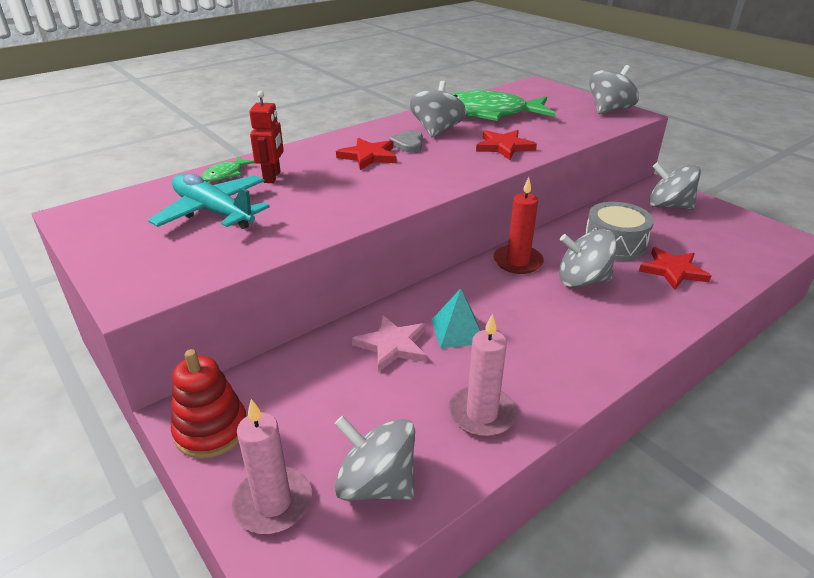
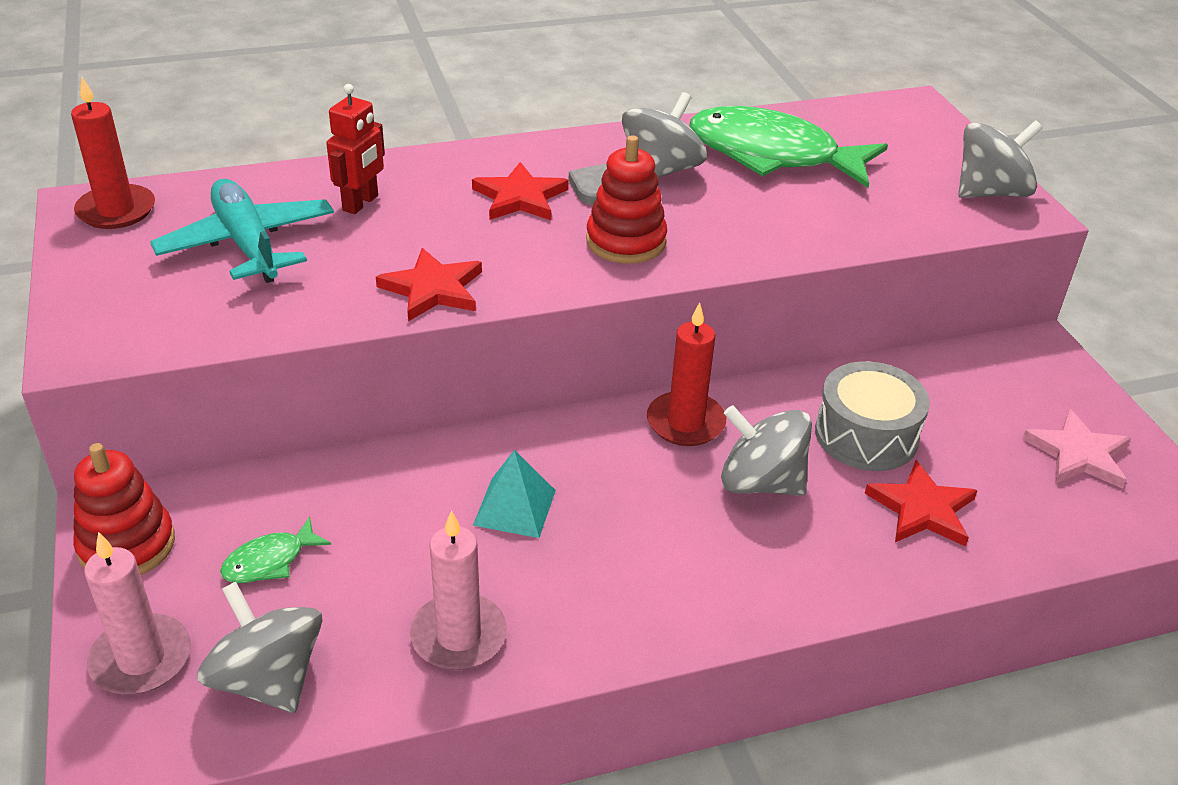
camera: 20 degrees right, 5 degrees up
green fish [202,156,255,182] -> green fish moved to [220,516,331,583]
pink star [352,315,426,372] -> pink star moved to [1022,409,1131,489]
red star [476,130,537,160] -> red star moved to [376,248,482,321]
grey spinning top [649,162,701,209] -> none
none -> red candle [71,77,155,229]
none -> red stacking toy [586,135,667,264]

